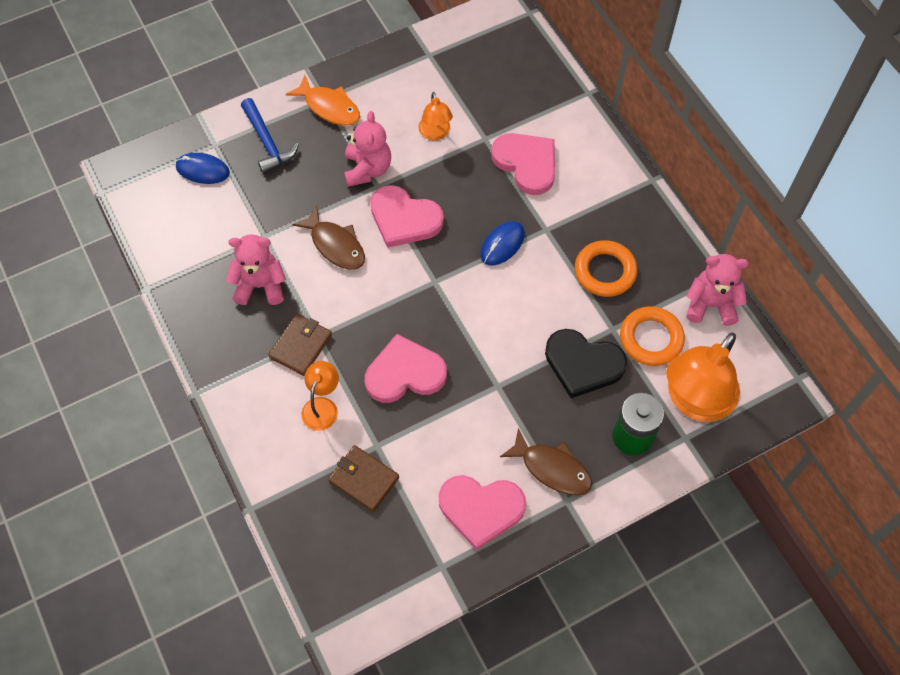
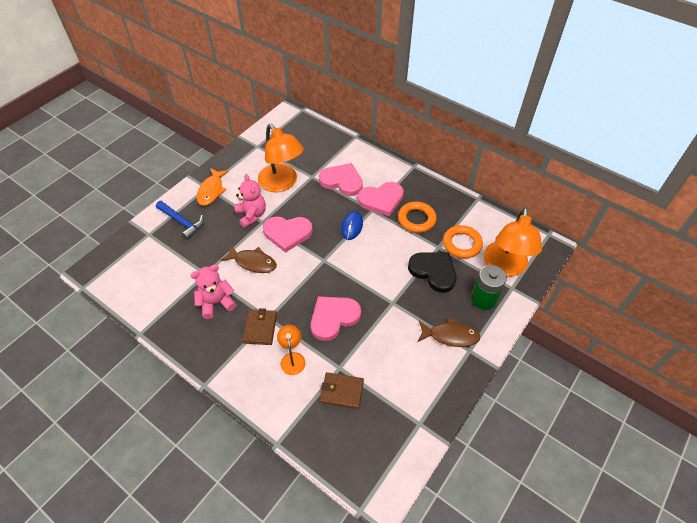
camera: 25 degrees left, 10 degrees down
blue mouse [175,153,230,184] -> none
orange fish [286,75,360,126] -> orange fish turned 90 degrees clockwise [197,168,228,206]
orange lamp [418,92,453,140] -> orange lamp [258,124,304,192], size x1.99
pink heart [439,475,526,551] -> pink heart moved to [358,182,404,217]
black heart [545,329,627,398] -> black heart turned 135 degrees counterclockwise [408,253,456,293]
pink teddy bear [686,254,749,326] -> none

